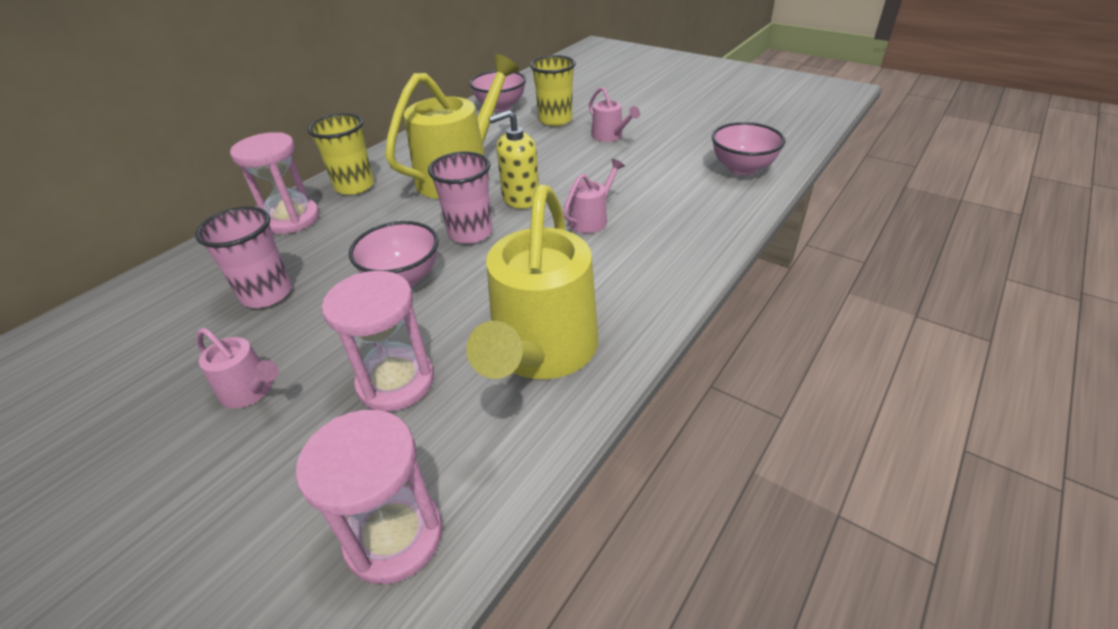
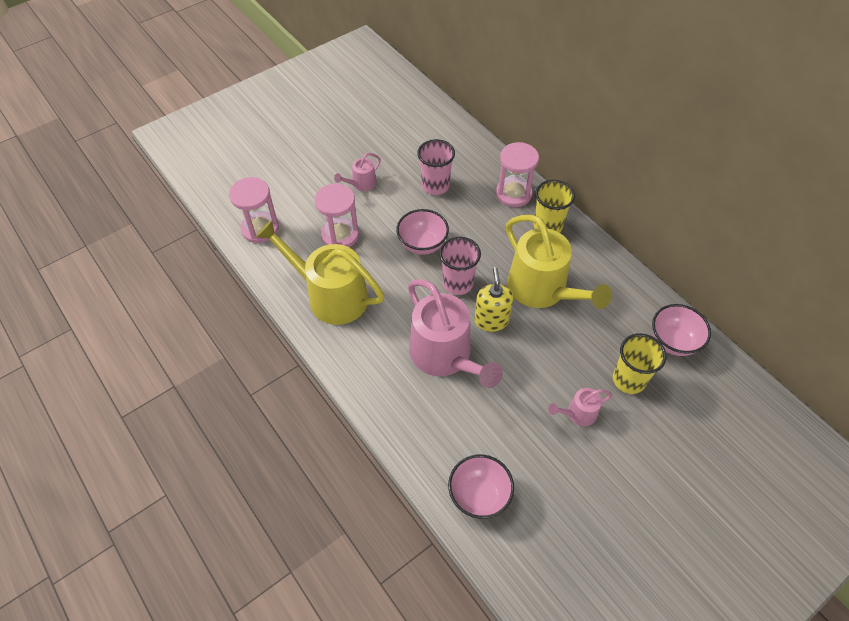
camera: 105 degrees right, 15 degrees up
pink watering can [563,159,625,233] -> pink watering can [408,279,503,388], size x2.18

